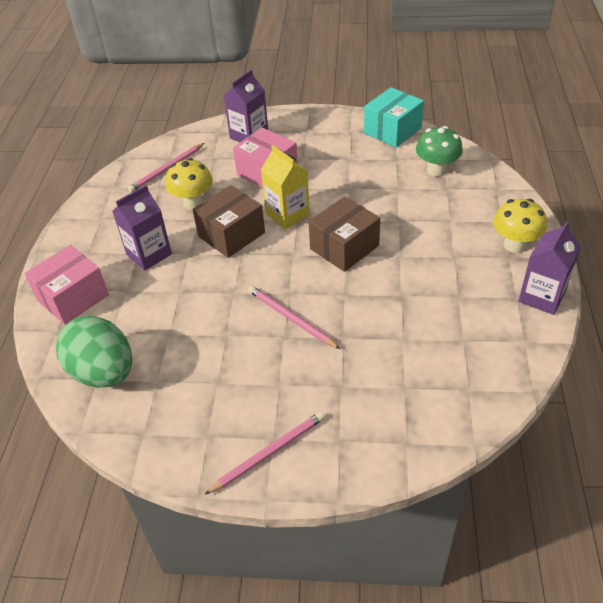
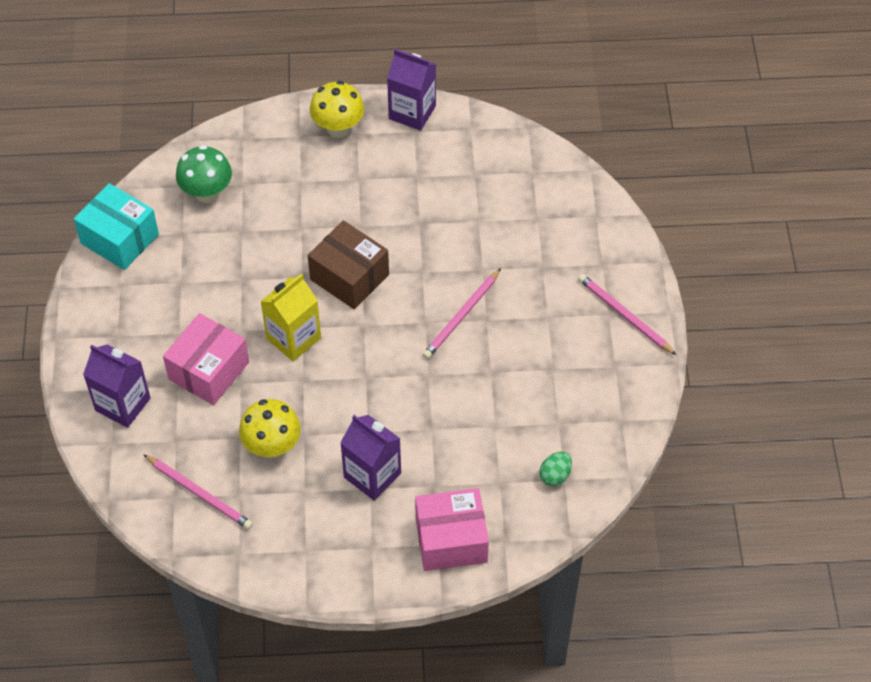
camera: 100 degrees left, 10 degrees up
pink box [24,245,109,325] -> pink box turned 45 degrees counterclockwise [415,488,489,571]
green egg [56,316,132,388] -> green egg [539,451,572,486], size x0.42
brown box [193,185,265,258] -> none

